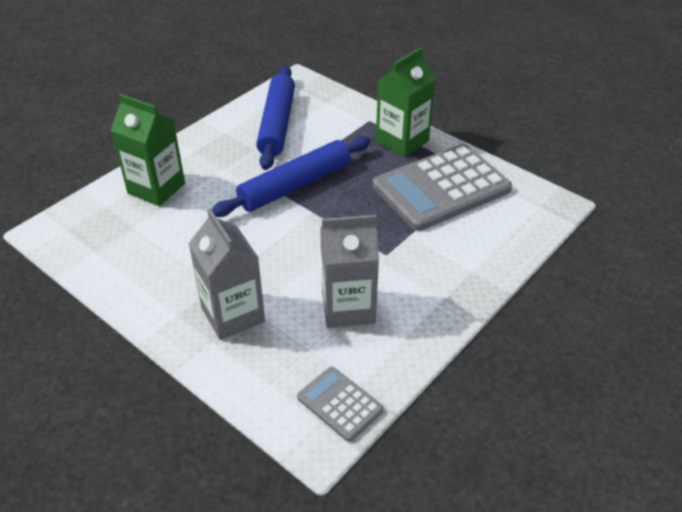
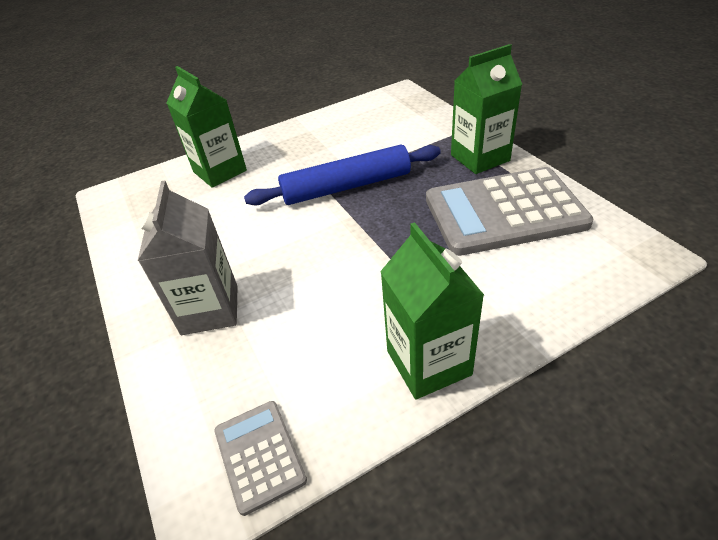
camera: 25 degrees right, 0 degrees up
blue rolling pin [256,65,295,170] -> none
grey carton [320,215,379,328] -> none
none -> green carton [380,222,484,399]

